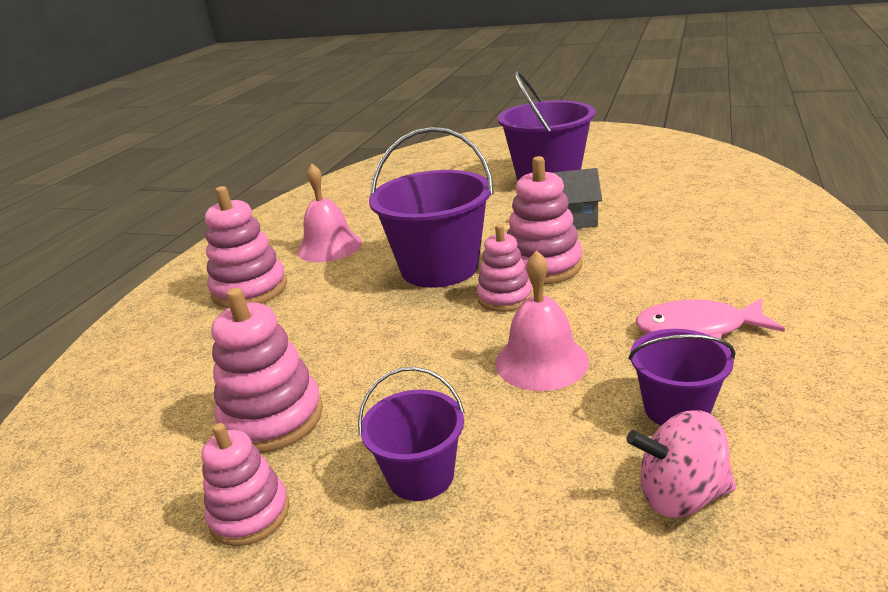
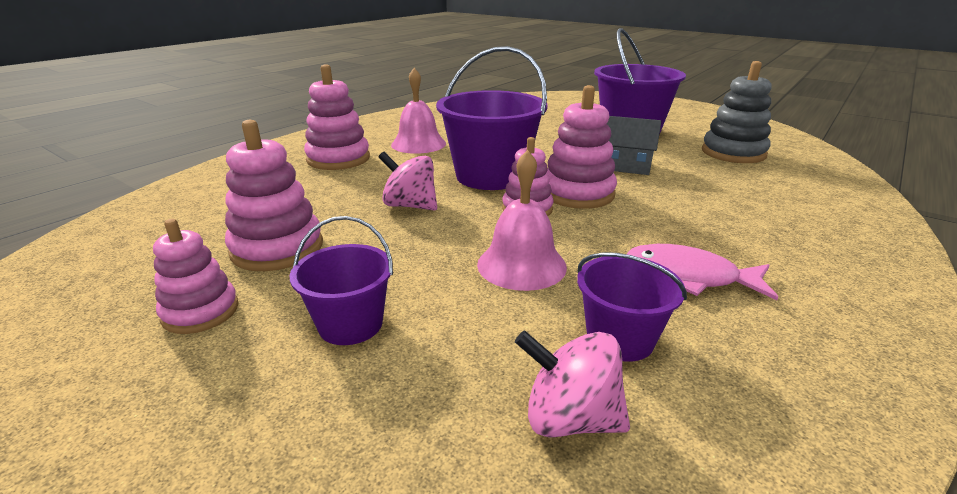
camera: 15 degrees right, 0 degrees up
none -> pink spinning top [379,152,437,210]
none -> grey stacking toy [702,61,772,163]

